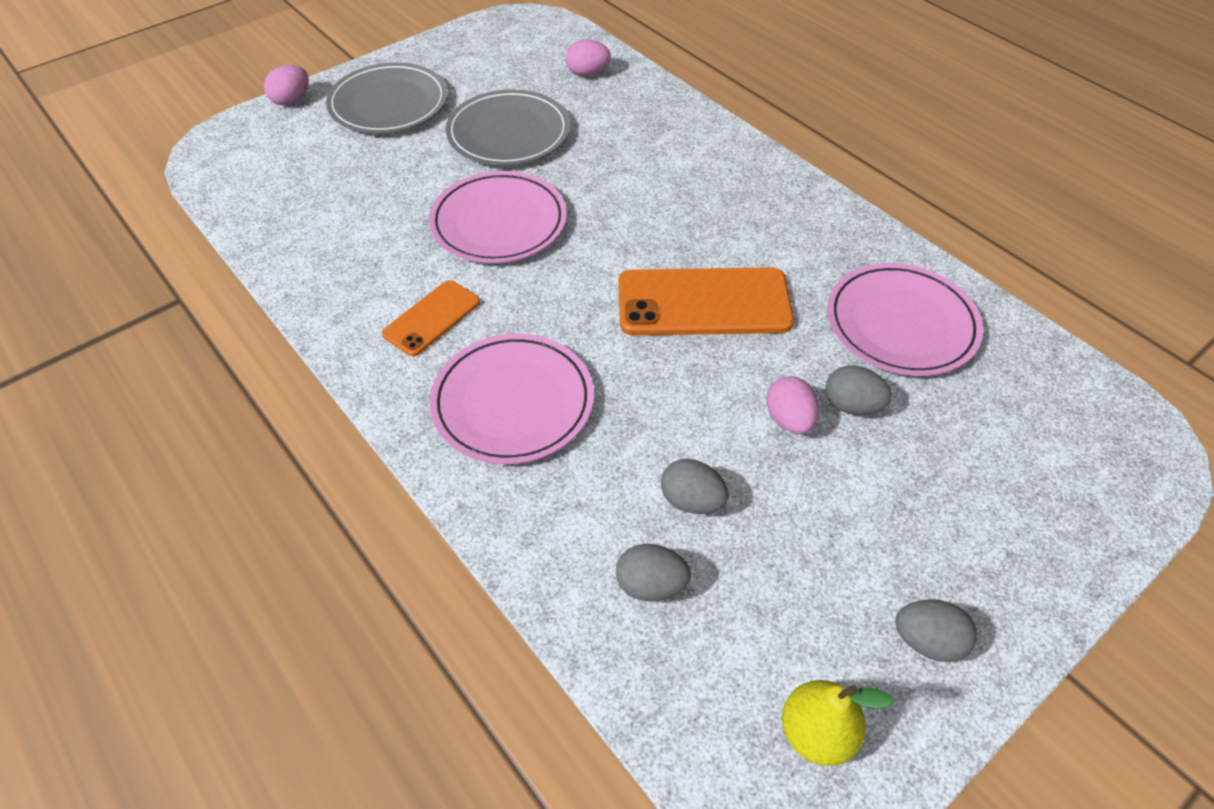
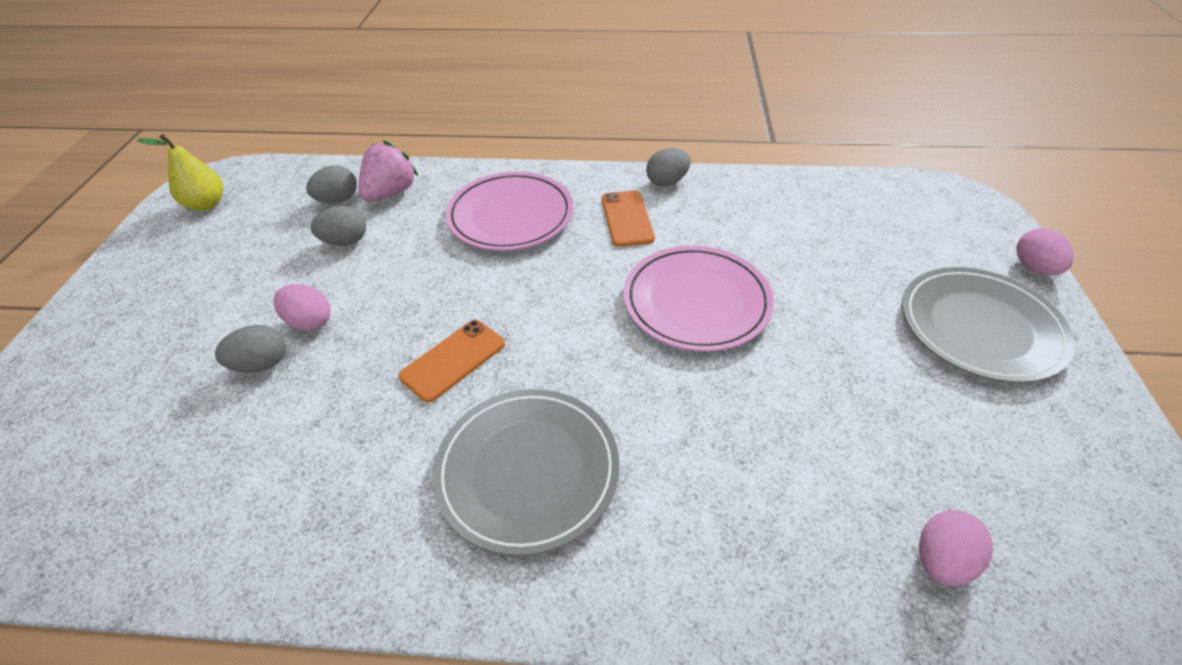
camera: 135 degrees right, 5 degrees down
grey plate [445,89,570,165] -> grey plate moved to [432,389,619,556]
orange phone [618,267,794,336] -> orange phone [398,320,505,403], size x0.56
pink plate [827,263,983,376] -> none
grey egg [895,599,977,662] -> grey egg moved to [646,148,691,187]
none -> pink strawberry [359,140,418,201]

